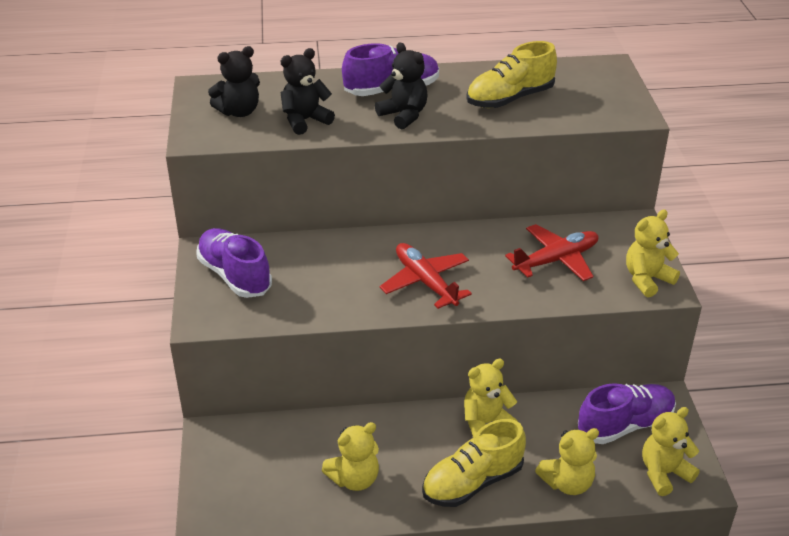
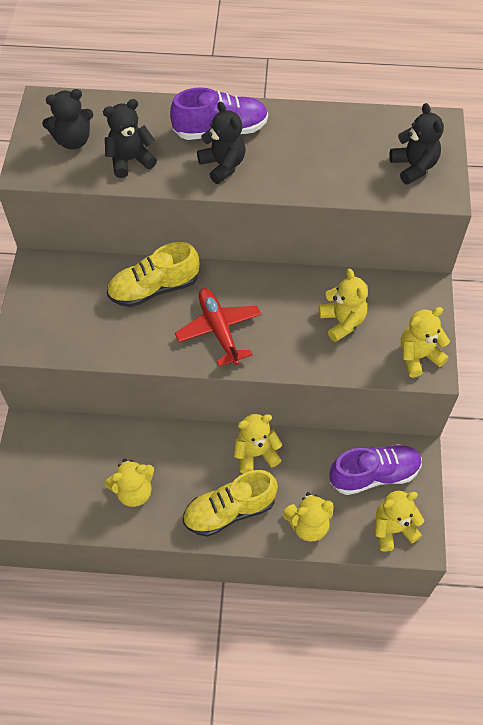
camera: 10 degrees right, 20 degrees up
purple shoe [196,228,272,298] -> none
yellow shoe [466,41,557,108] -> yellow shoe moved to [107,242,199,307]
red plane [505,224,598,281] -> yellow teddy bear [319,269,368,342]
none -> black teddy bear [389,103,444,185]

